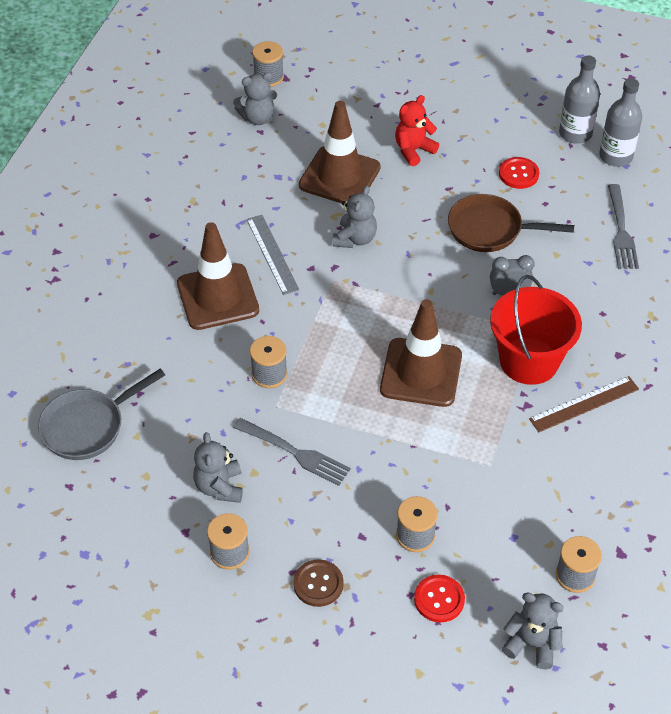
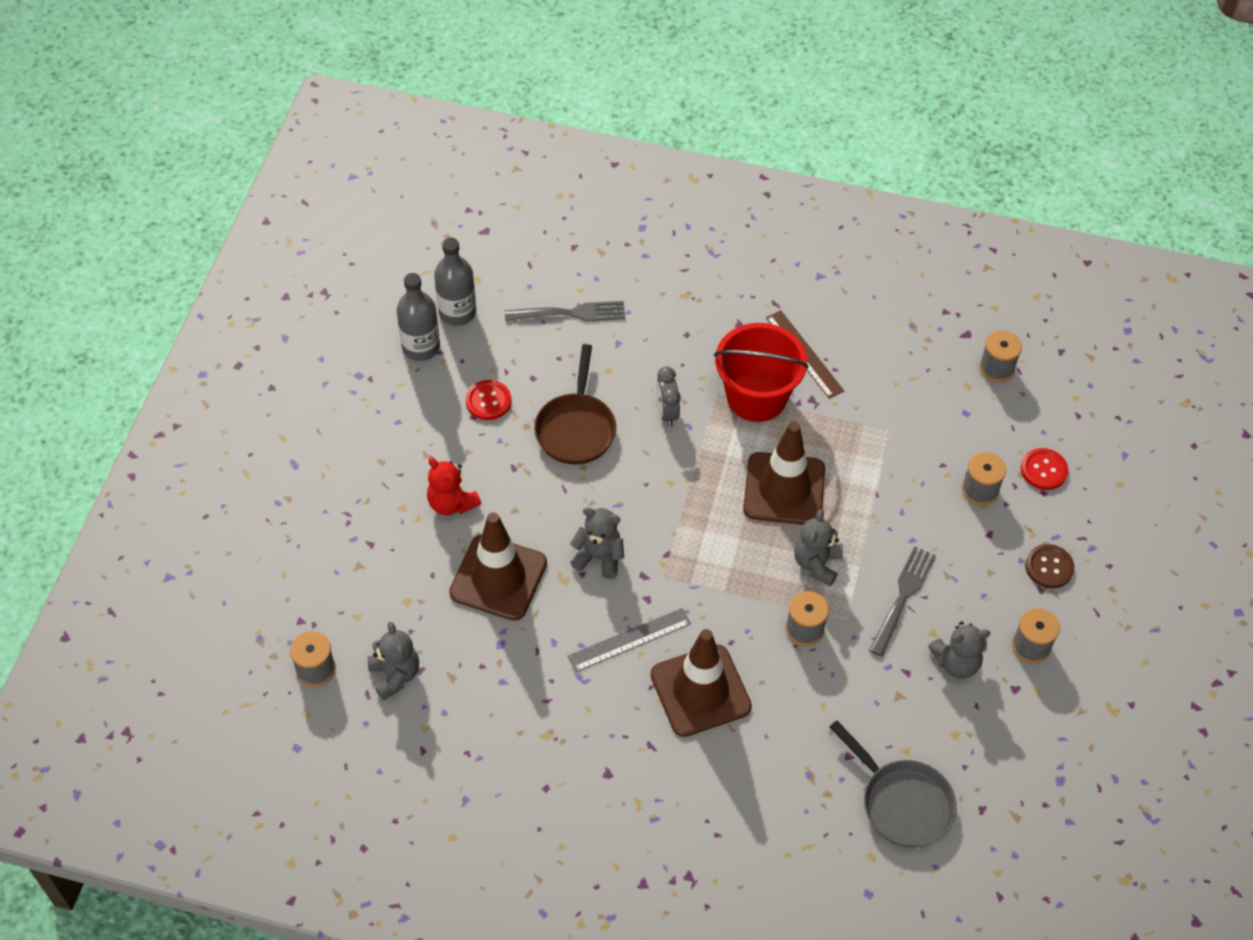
camera: 95 degrees left, 5 degrees up
grey teddy bear [502,593,564,670] -> grey teddy bear moved to [794,509,843,586]

